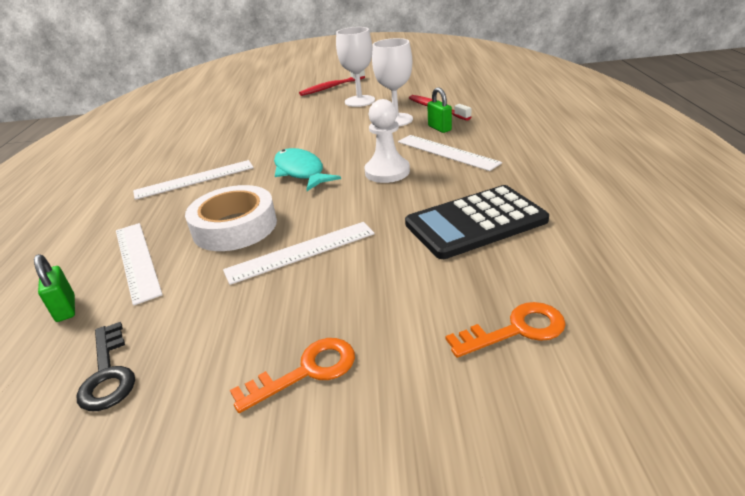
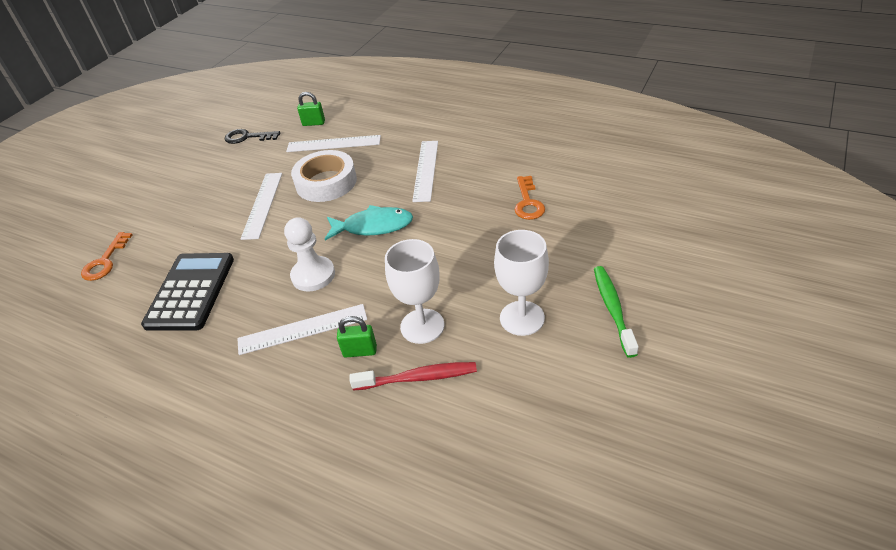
camera: 120 degrees right, 10 degrees up
orange key [230,338,355,413] -> orange key moved to [515,176,545,220]
red toothbrush [299,70,365,96] -> green toothbrush [594,266,639,358]

